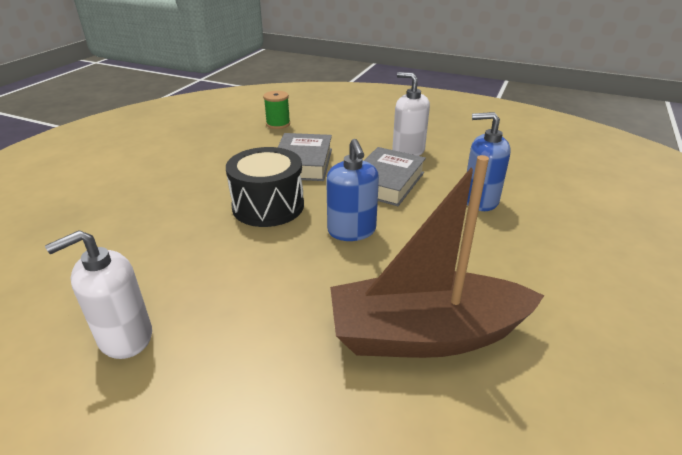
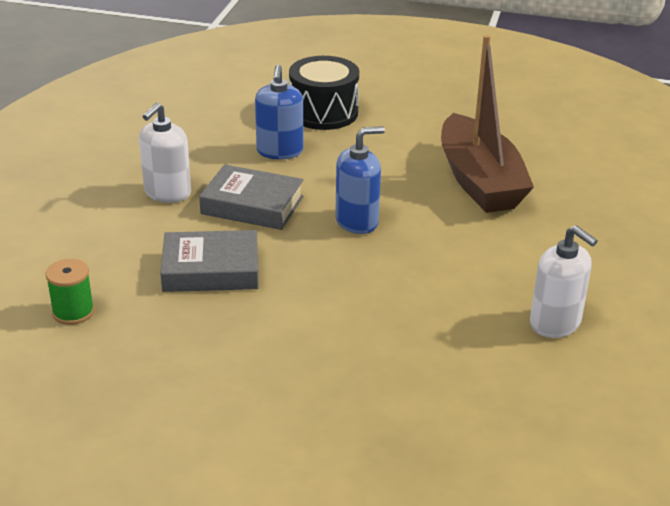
camera: 100 degrees left, 0 degrees up
black drum [226,147,304,227] -> black drum moved to [289,56,359,130]

